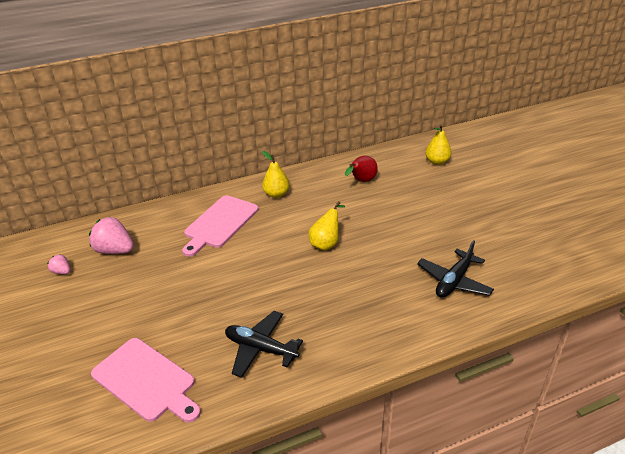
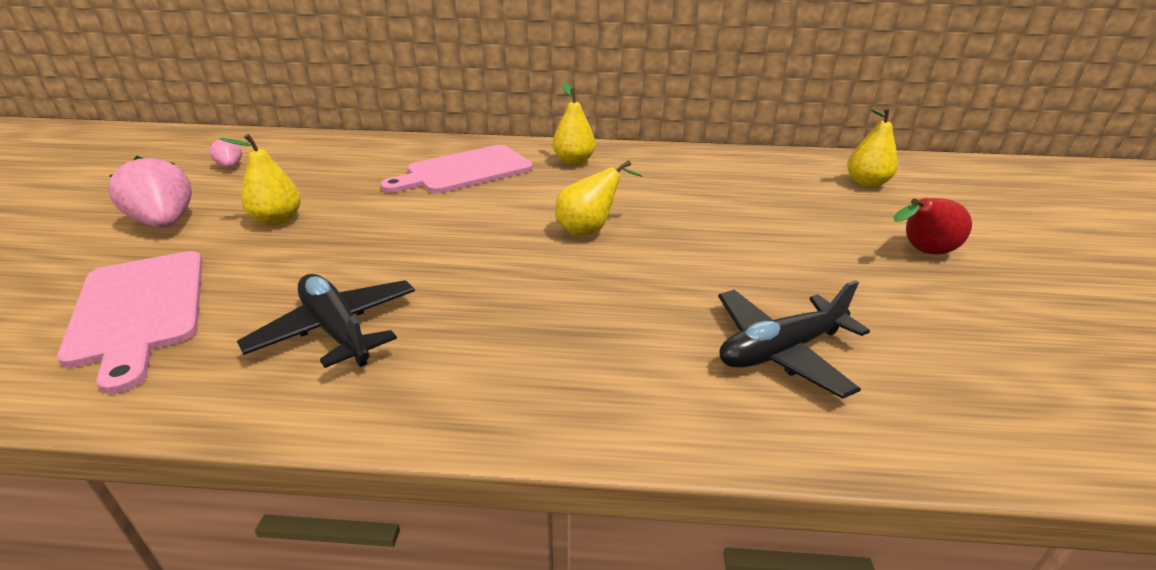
camera: 25 degrees right, 5 degrees down
pink strawberry [89,217,134,254] -> pink strawberry moved to [108,156,192,228]
red pear [345,156,378,182] -> red pear moved to [893,198,972,254]
none -> yellow pear [219,134,301,226]

